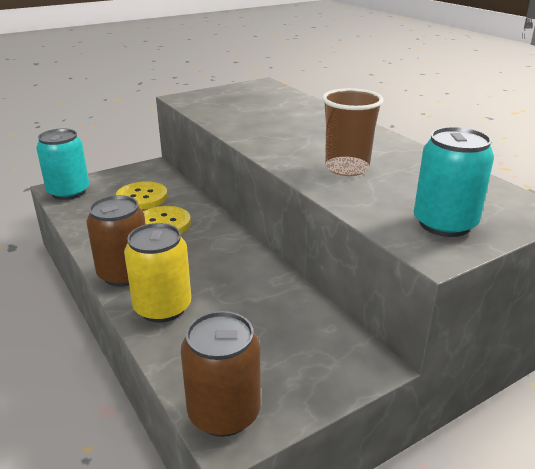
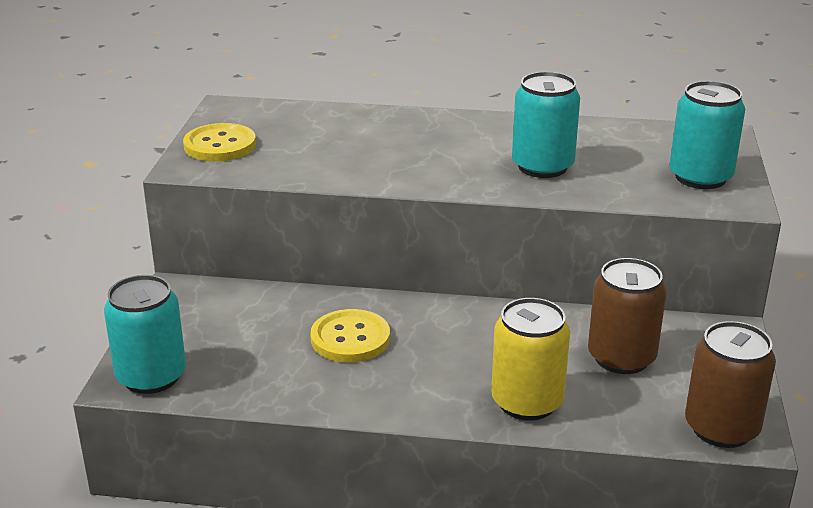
camera: 50 degrees left, 0 degrees up
brown can [87,195,146,287] -> brown can moved to [588,258,666,374]
yellow button [116,181,168,210] -> yellow button moved to [183,123,256,161]
brown cup [322,88,384,176] -> turquoise can [512,72,580,178]

